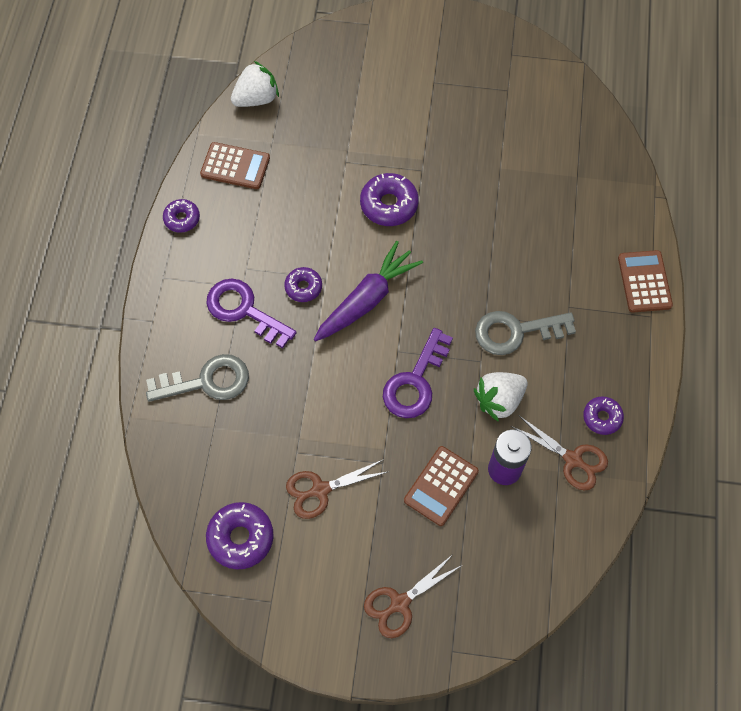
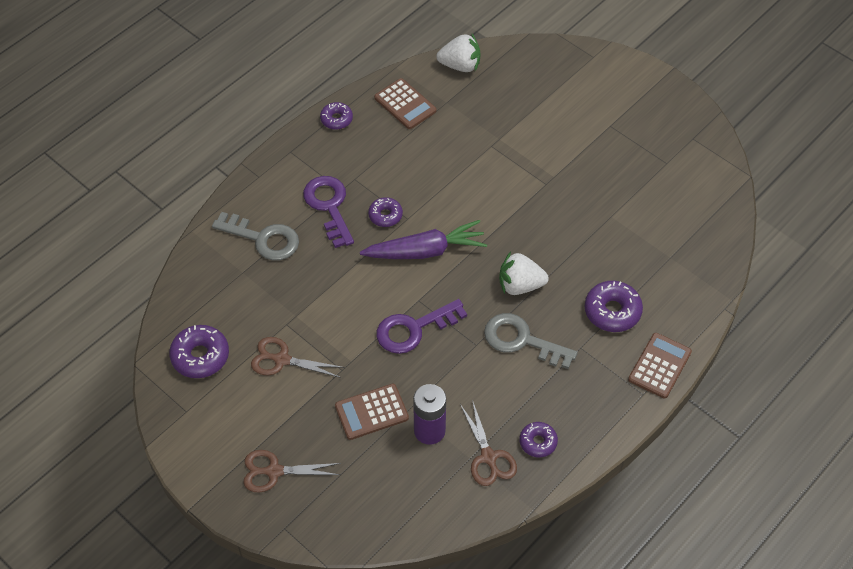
camera: 35 degrees right, 10 degrees down
purple donut [360,173,419,226] -> purple donut moved to [585,281,643,332]
white strawberry [474,372,528,422] -> white strawberry moved to [499,252,549,295]

